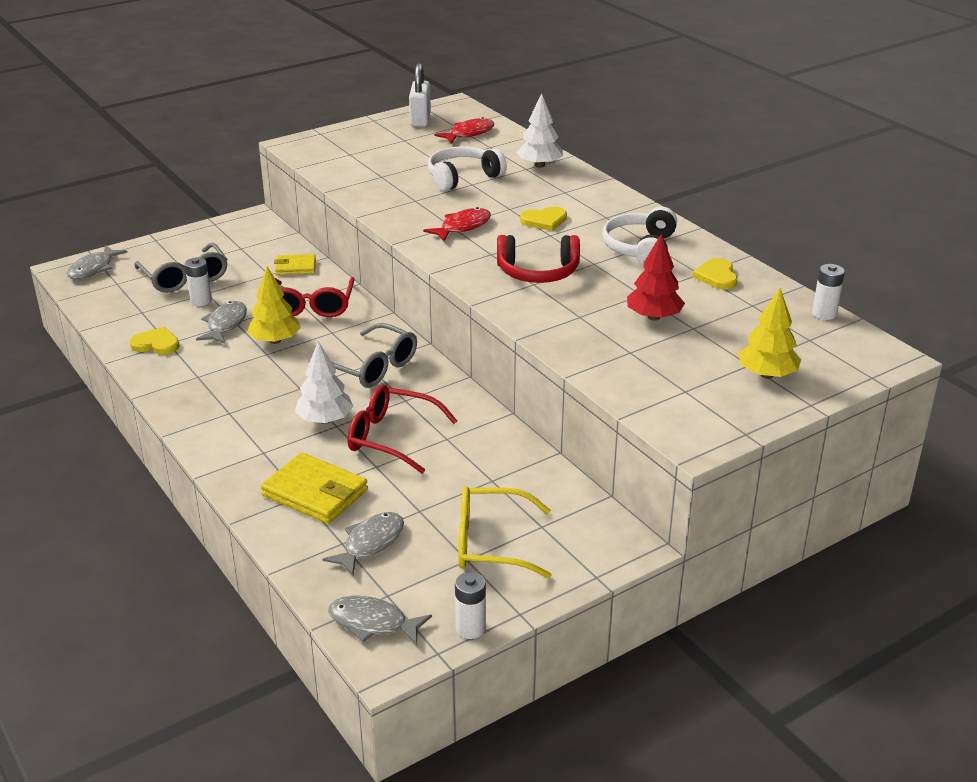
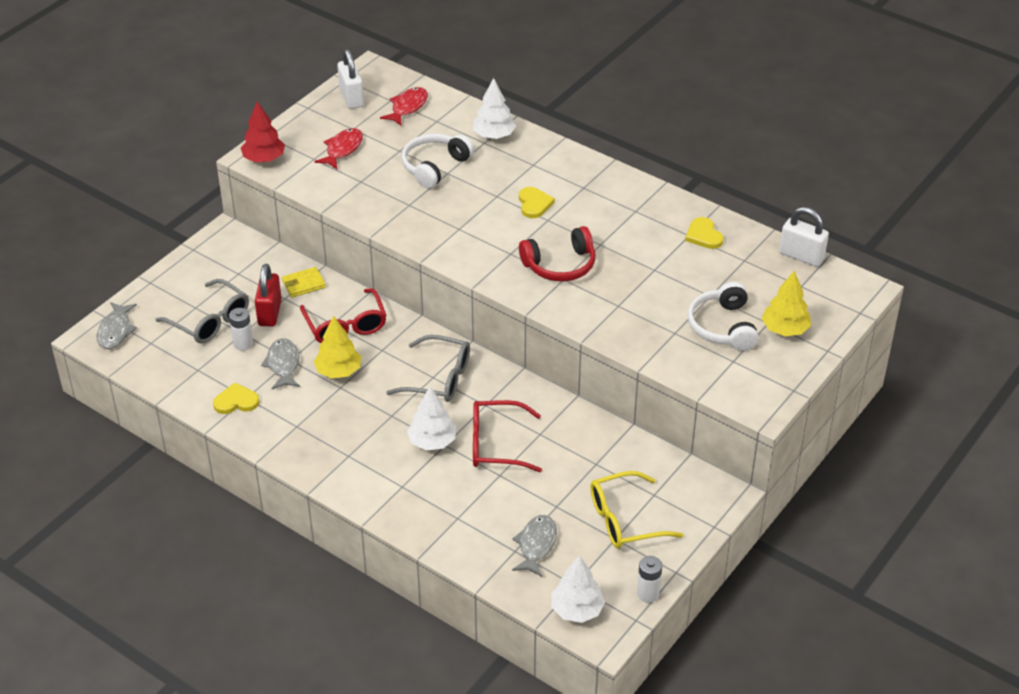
camera: 20 degrees left, 10 degrees up
yellow wallet [261,452,368,524] -> none
grey fish [328,595,432,645] -> white tree [551,555,605,623]
red fish [423,207,491,241] -> red fish moved to [314,128,363,169]
yellow heart [520,207,567,231] -> yellow heart turned 60 degrees counterclockwise [519,187,555,218]
white headphones [602,207,677,266] -> white headphones moved to [688,282,759,351]
red tree [627,234,685,321] -> red tree moved to [241,102,285,162]
white battery [812,264,845,320] -> white padlock [779,207,829,267]
none -> red padlock [255,264,282,327]

